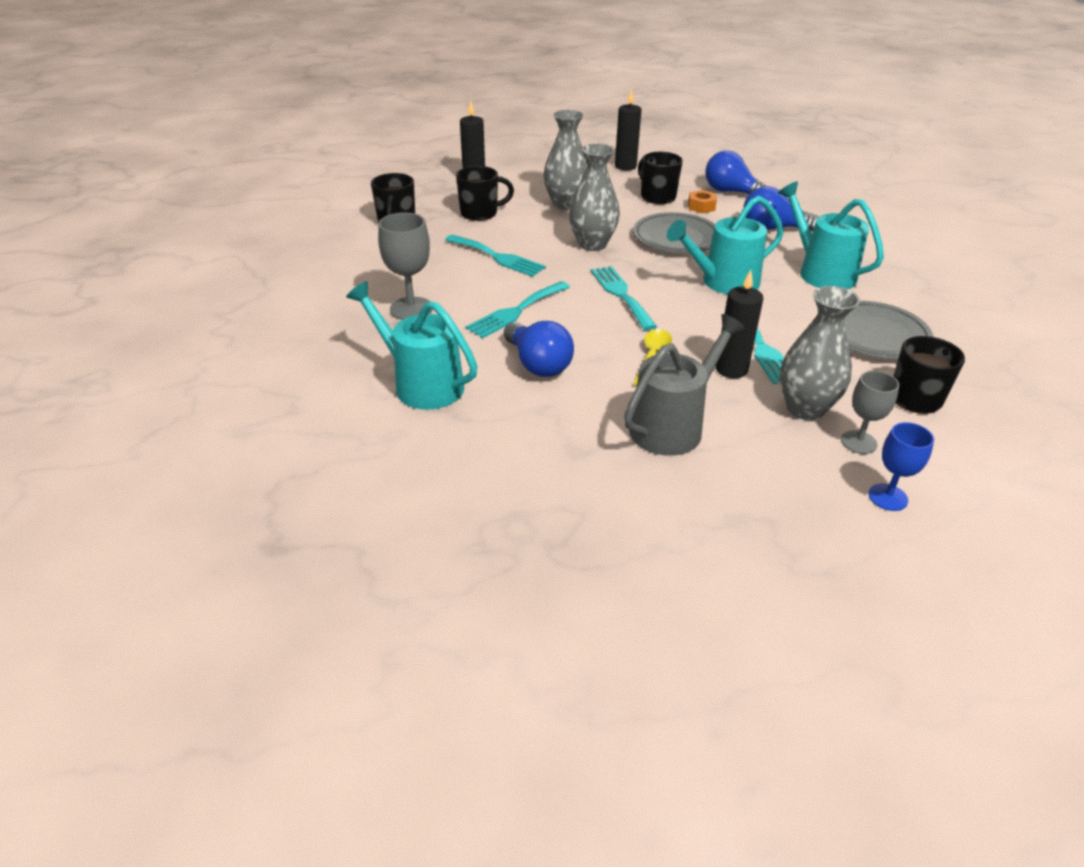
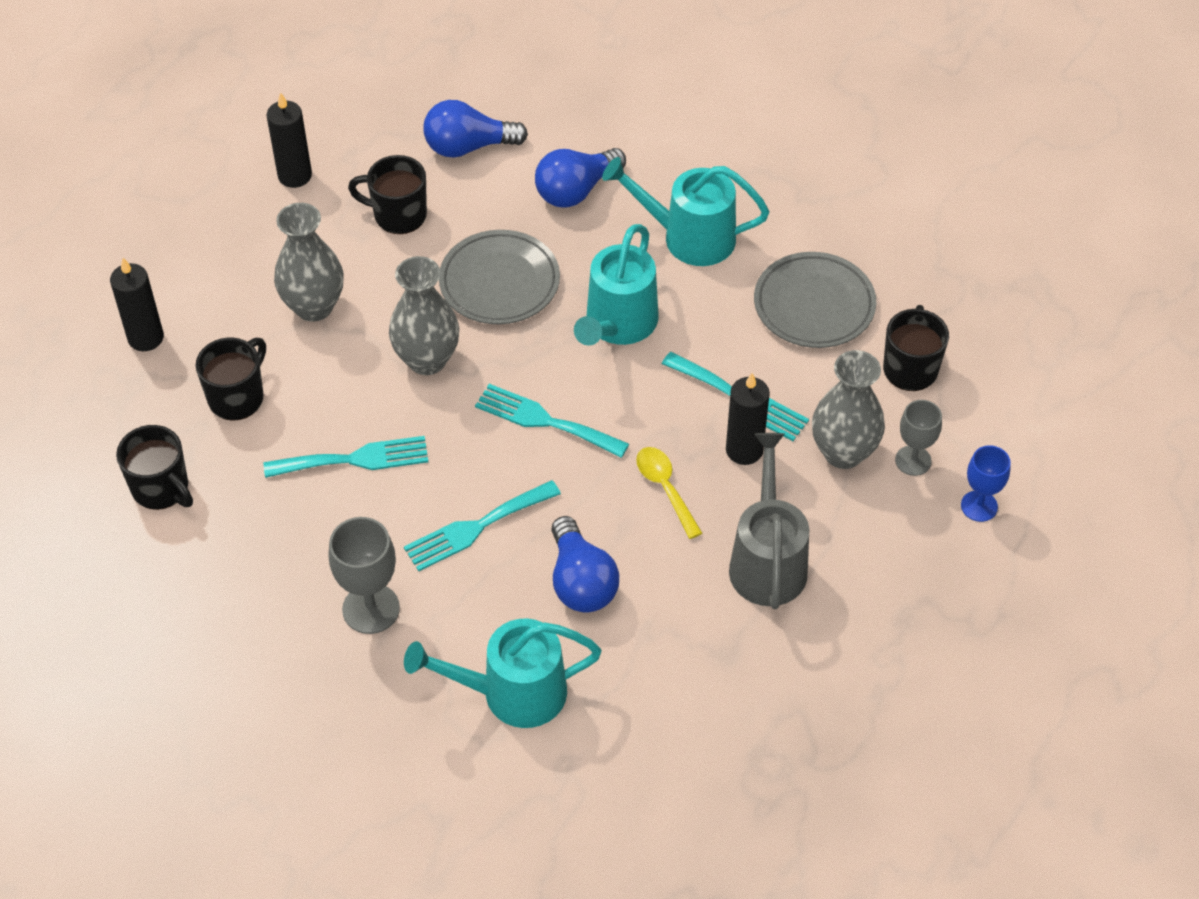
camera: 45 degrees left, 15 degrees up
turquoise fork [466,281,570,338] -> turquoise fork turned 60 degrees clockwise [404,480,561,571]
blue light bulb [504,321,574,377] -> blue light bulb turned 60 degrees clockwise [551,516,619,612]
orange nut [688,190,717,213] -> none

